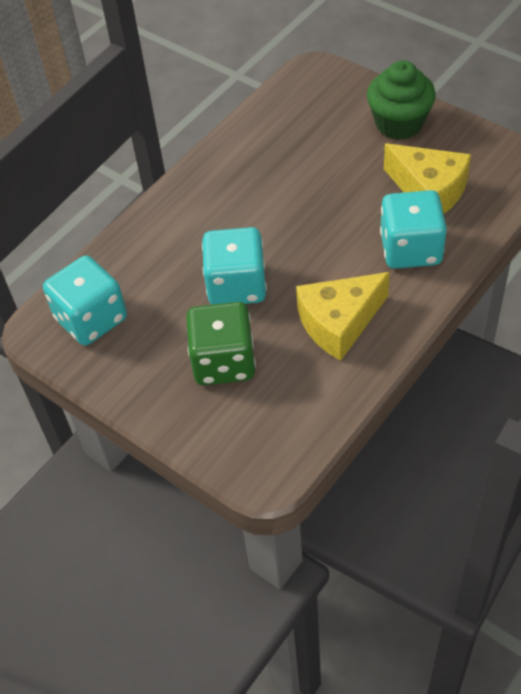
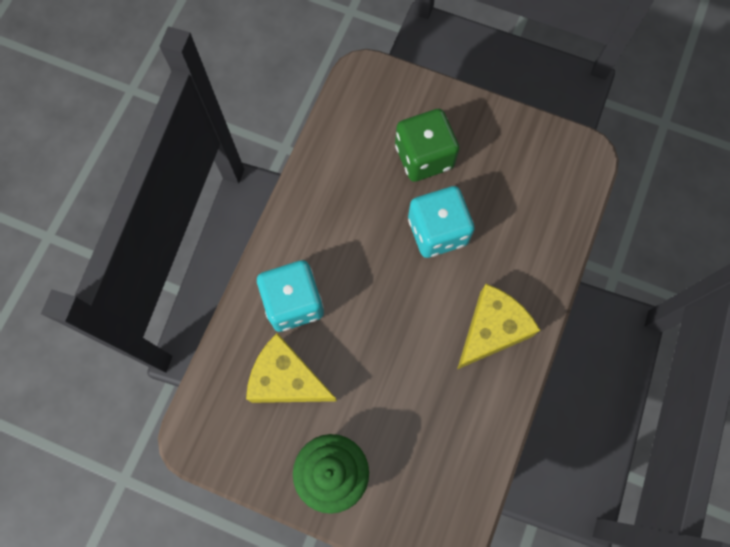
camera: 160 degrees right, 20 degrees up
turquoise dice [43,256,127,346] -> none
yellow cheese [296,272,390,361] -> yellow cheese moved to [457,284,540,369]

